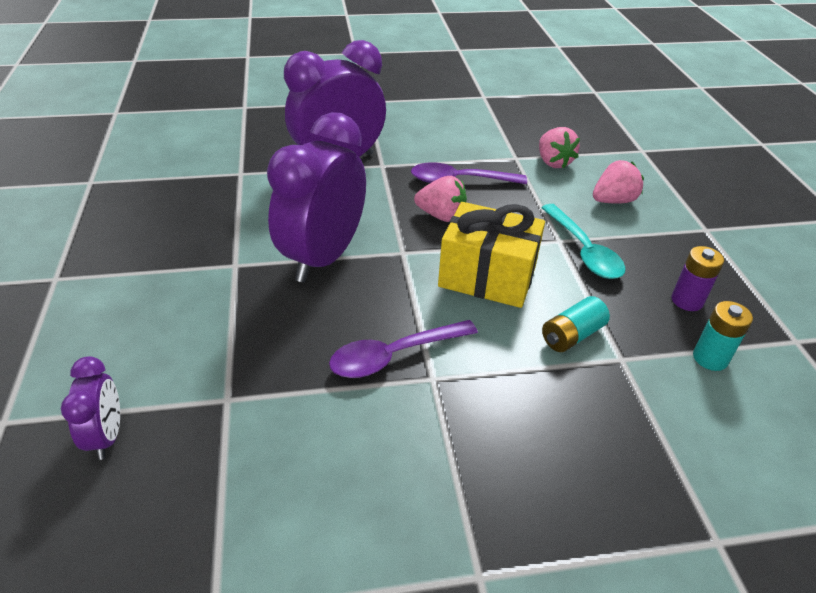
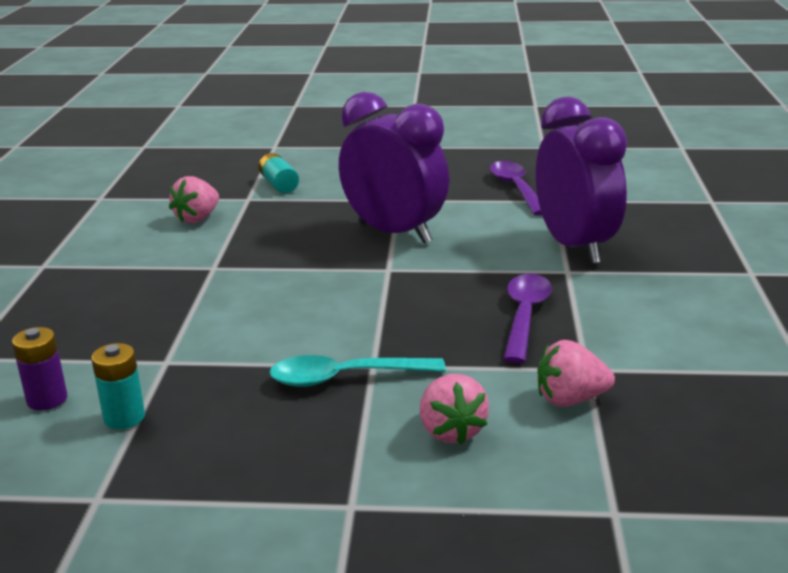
camera: 105 degrees right, 15 degrees down
purple clock [61,356,120,460] -> none
purple spoon [329,320,478,378] -> purple spoon moved to [490,161,542,215]
pink strawberry [414,176,467,222] -> pink strawberry moved to [169,176,219,223]
yellow gift [438,202,545,308] -> none
turquoise battery [542,296,610,352] -> turquoise battery moved to [259,153,299,193]
purple battery [672,246,724,311] -> purple battery moved to [12,327,67,410]

